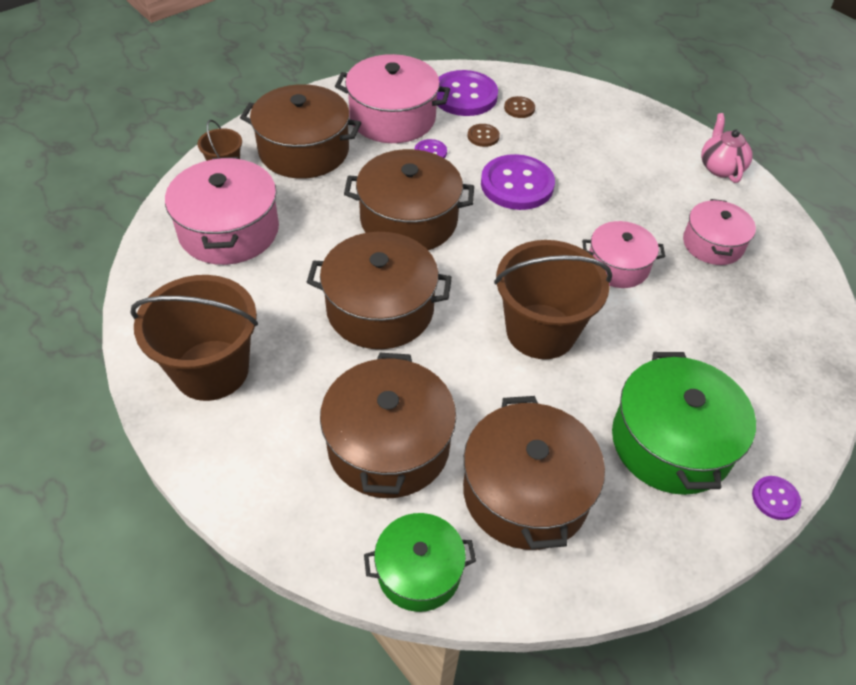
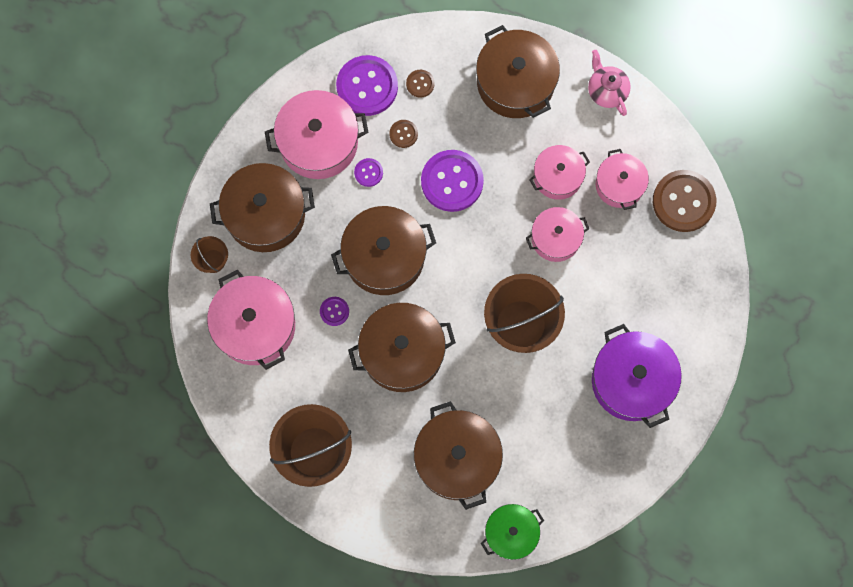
camera: 20 degrees left, 25 degrees up
brown pot [463,396,605,550] -> brown pot moved to [476,25,560,118]
green pot [612,352,756,495] -> purple pot [592,324,682,428]
purple button [752,476,801,520] -> purple button moved to [320,297,349,326]
none -> pink pot [529,145,590,200]
none -> brown button [653,170,716,232]

